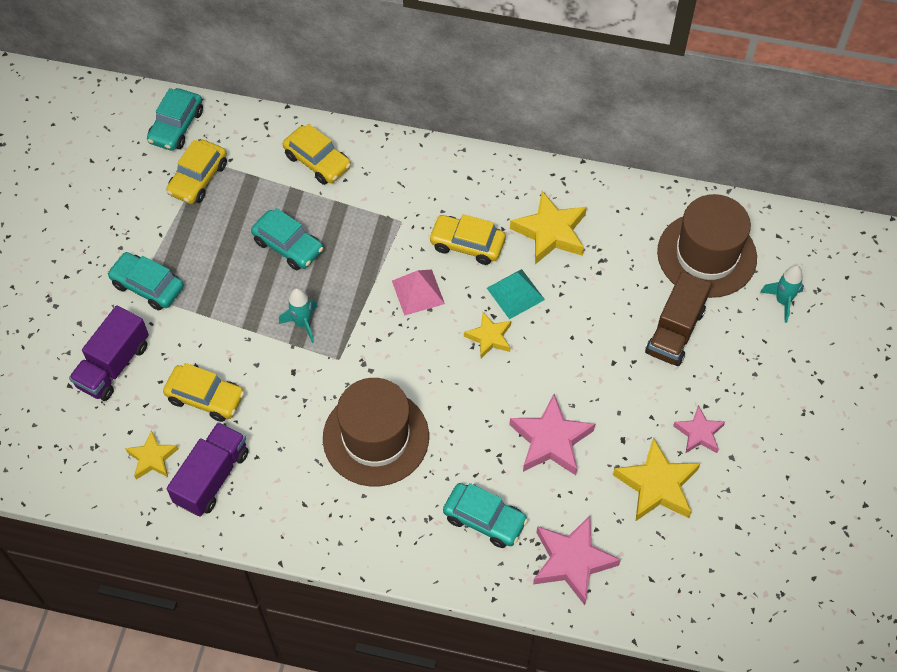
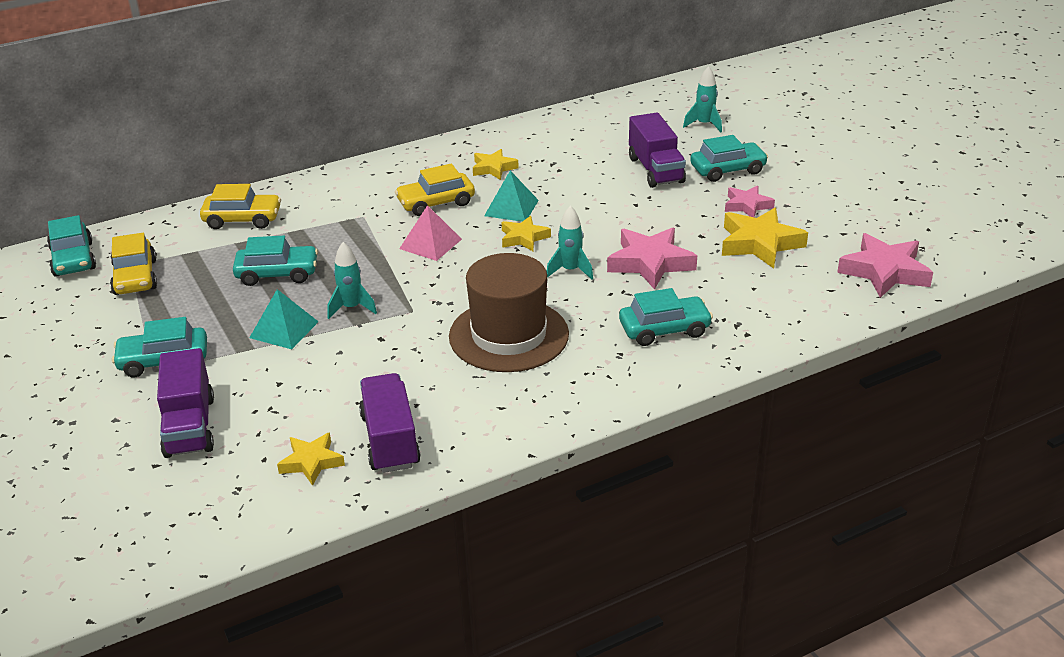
camera: 40 degrees left, 25 degrees down
yellow car [163,363,245,422] -> none
yellow star [510,191,587,264] -> yellow star [473,149,519,180], size x0.60
pink star [533,516,621,605] -> pink star moved to [837,233,933,298]
brown truck [645,272,711,366] -> purple truck [629,113,686,188]
brown hat [657,194,757,298] -> none
none -> turquoise pyramid [249,289,319,349]
none -> turquoise rocket [547,205,593,280]
none -> turquoise car [690,135,768,182]

